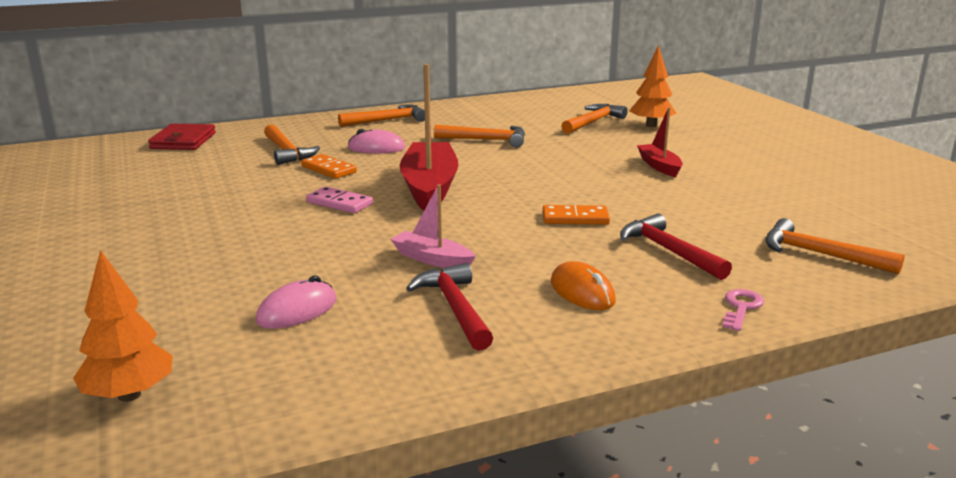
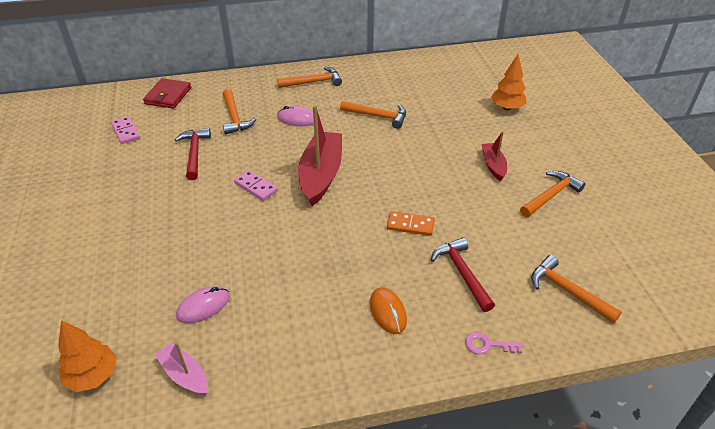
camera: 10 degrees right, 20 degrees up
orange domino [301,154,357,179] -> none
pink boat [391,185,476,268] -> pink boat moved to [155,342,208,395]
red hammer [406,263,493,351] -> red hammer moved to [174,128,211,180]
orange hammer [561,104,628,134] -> orange hammer moved to [520,171,585,217]
pink key [722,289,764,331] -> pink key turned 120 degrees counterclockwise [465,332,522,354]
none -> pink domino [111,116,140,144]

